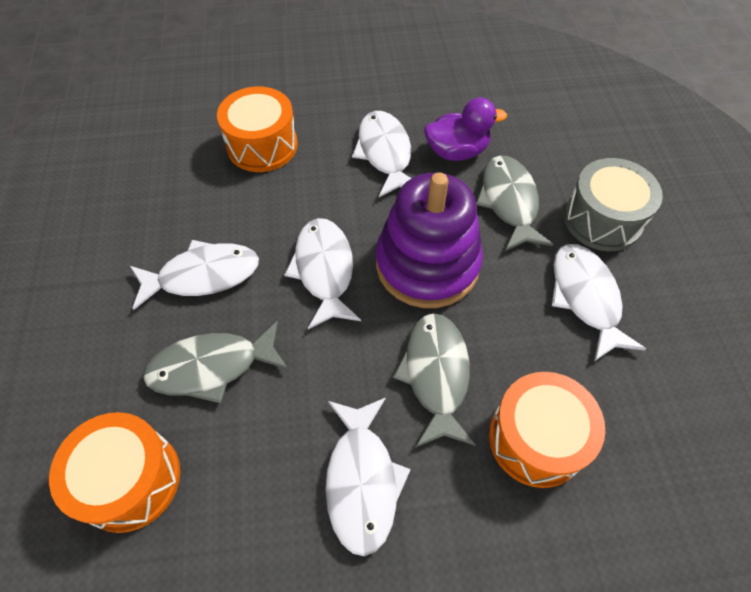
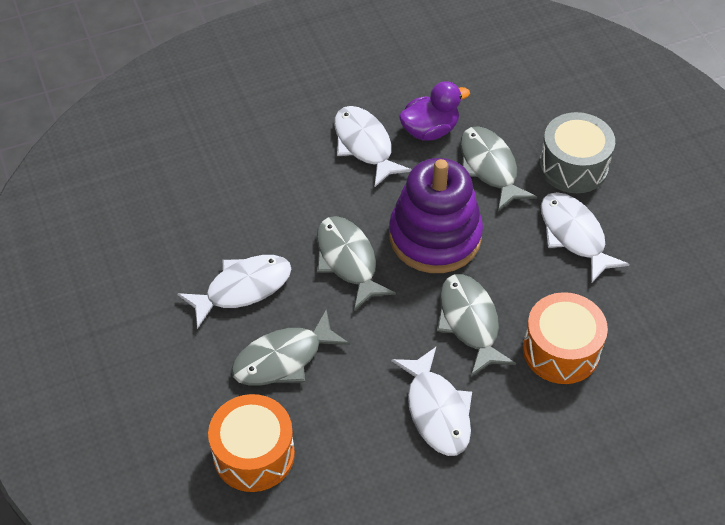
camera: 15 degrees left, 5 degrees down
orange drum [217,86,298,172] -> none
white fish [284,218,361,330] -> grey fish [317,216,396,311]

